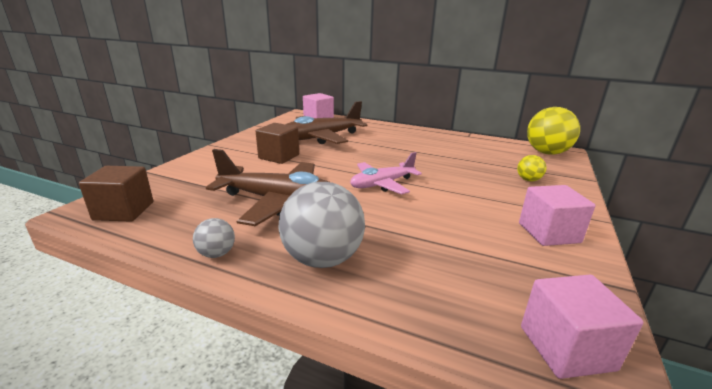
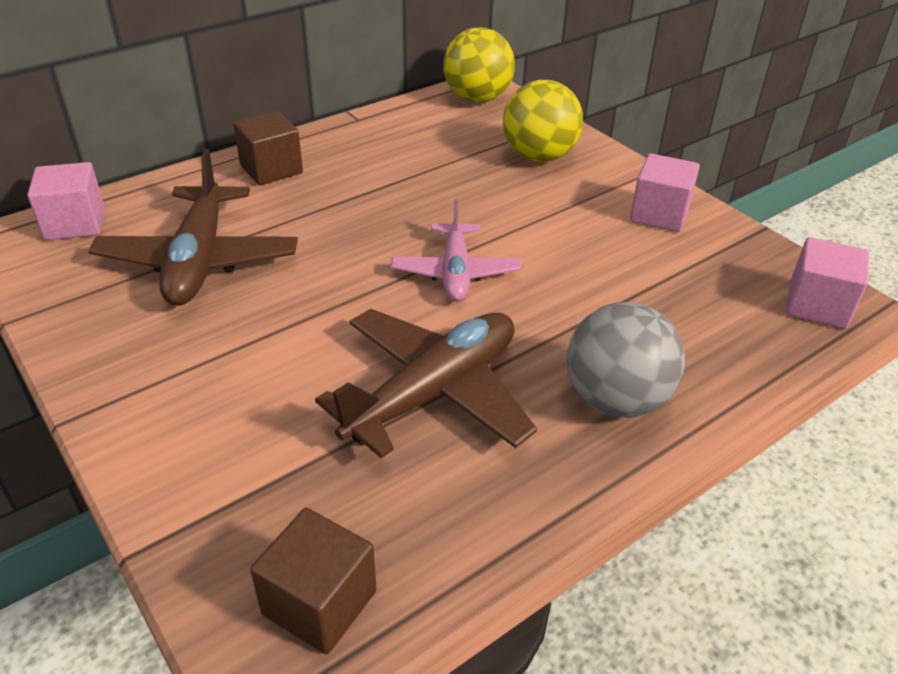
camera: 60 degrees left, 15 degrees up
grey ball [193,218,235,258] -> none
brown cube [256,123,299,164] -> brown cube moved to [233,111,303,185]
yellow ball [517,155,546,181] -> yellow ball [503,80,583,162], size x2.10

